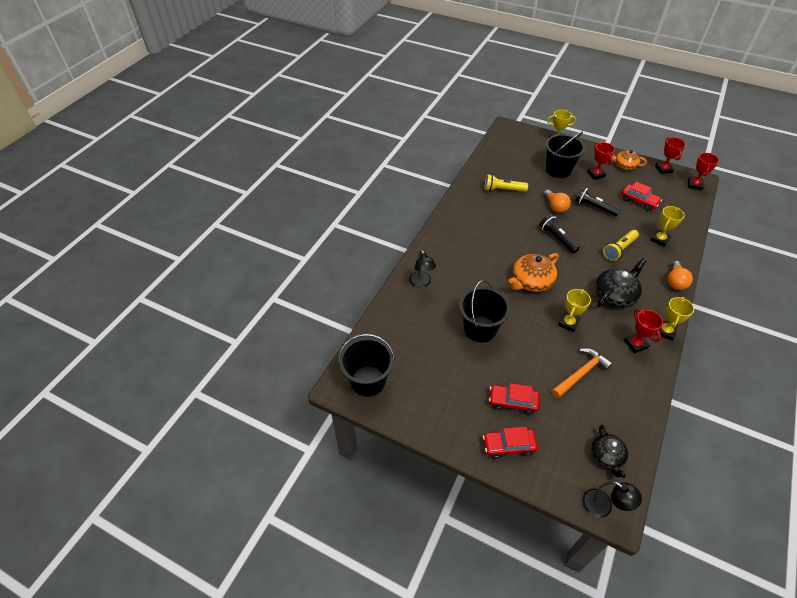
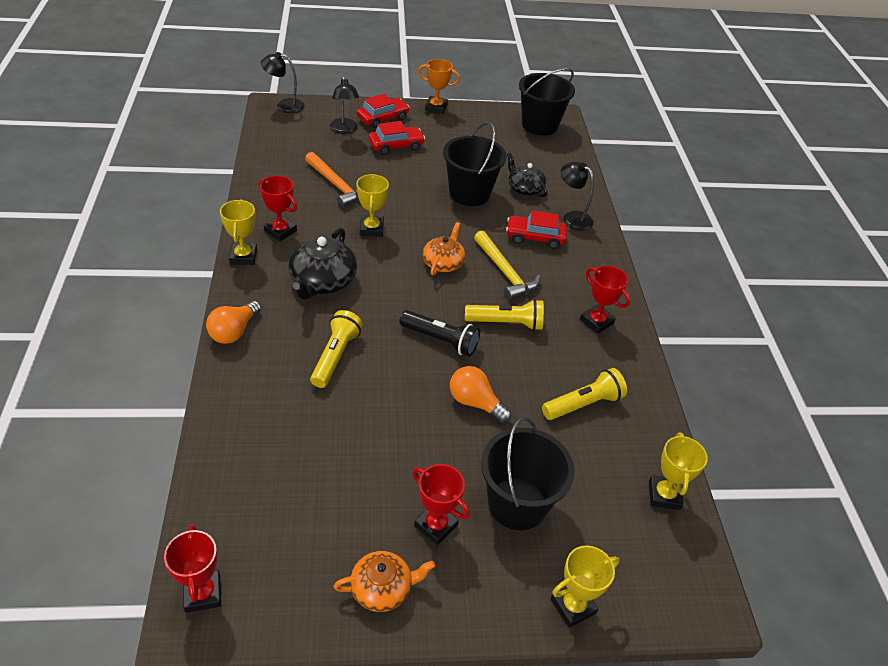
camera: 145 degrees right, 5 degrees down
orange teapot [509,253,559,292] -> orange teapot [423,222,465,275], size x0.65
orange hammer [552,348,613,398] -> orange hammer turned 60 degrees counterclockwise [305,152,359,208]
black flashlight [575,187,621,216] -> none
black teapot [591,425,628,478] -> black teapot moved to [507,153,547,197]
red car [621,182,662,211] -> red car moved to [506,210,567,249]
yellow trophy [650,206,685,247] -> yellow trophy moved to [649,432,708,510]
red trophy [655,137,686,174] -> red trophy moved to [580,266,630,334]
orange light bulb [668,261,693,290] -> orange light bulb turned 135 degrees counterclockwise [206,301,261,344]
none -> black lamp [330,76,359,134]
none -> orange trophy [418,59,460,114]
none -> yellow flashlight [465,299,544,331]
none -> yellow hammer [474,231,540,300]

